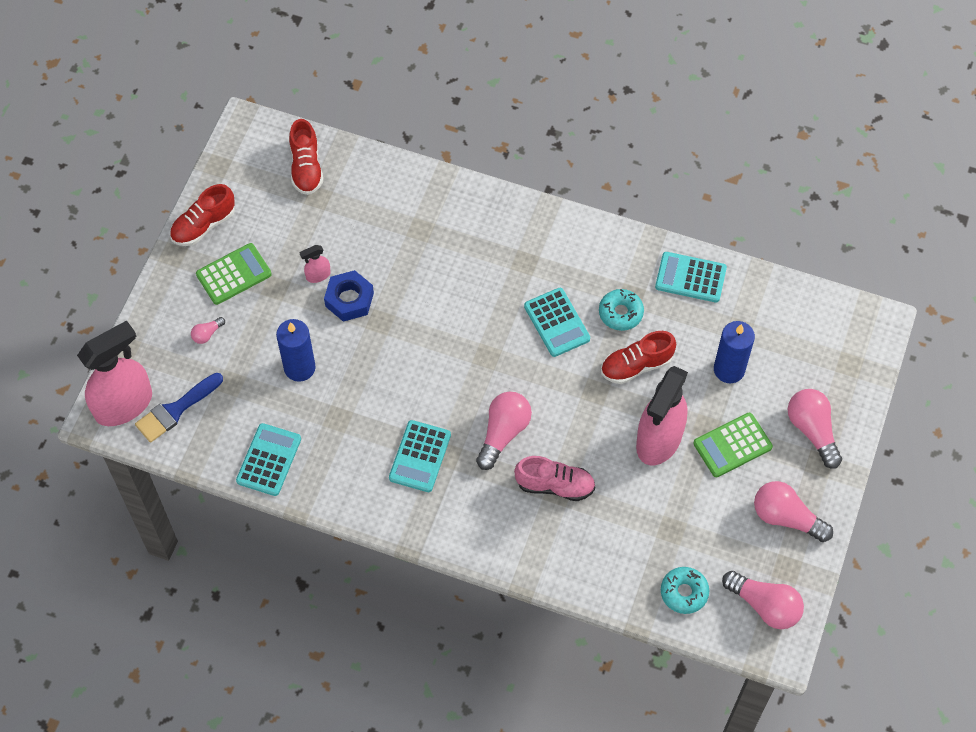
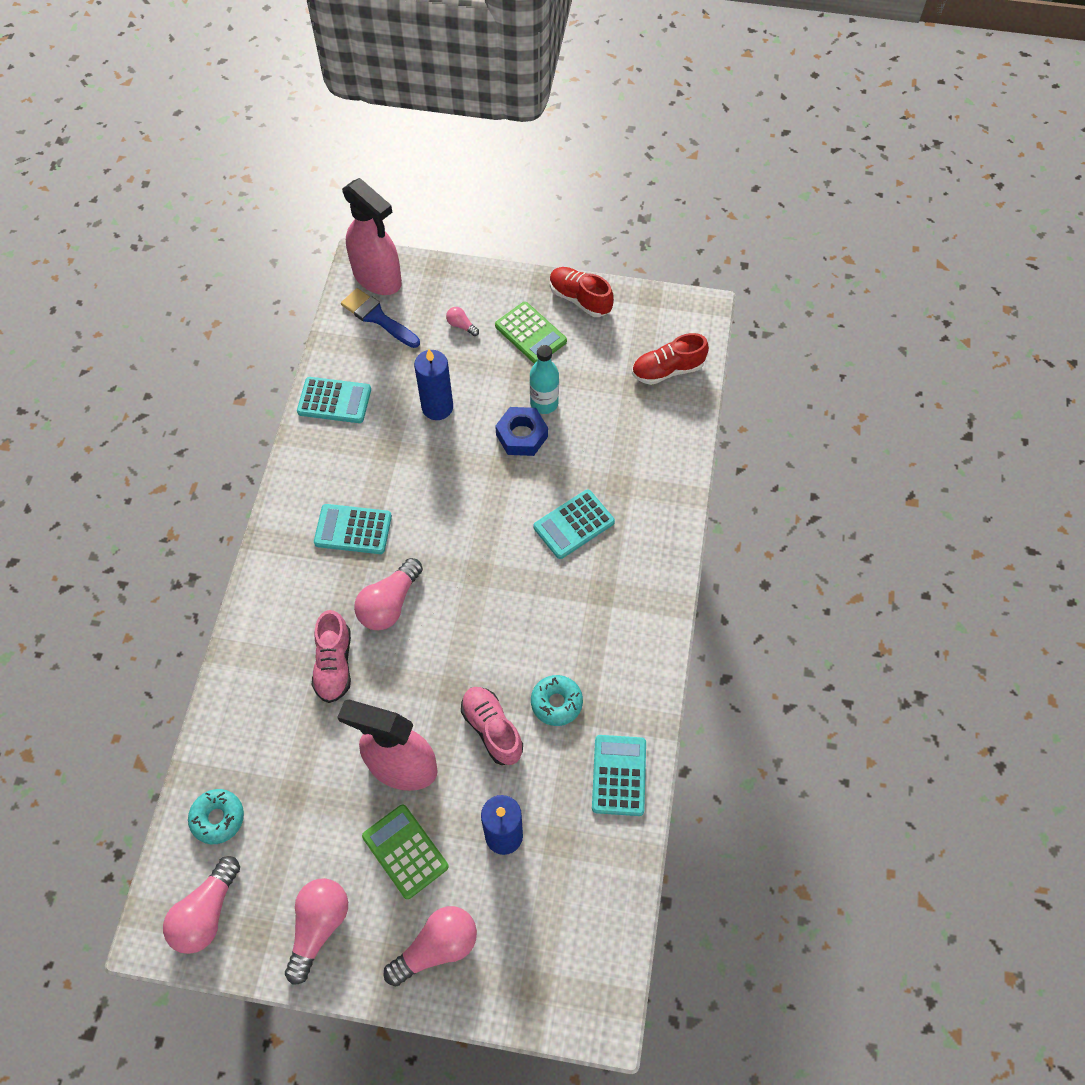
camera: 80 degrees right, 0 degrees up
pink spray bottle [300,245,331,283] -> turquoise bottle [530,345,559,414]
pink light bulb [476,392,532,470] -> pink light bulb turned 105 degrees clockwise [354,558,423,630]
turquoise calculator [524,288,590,357] -> turquoise calculator moved to [533,489,615,559]
red shoe [601,331,676,384] -> pink shoe [461,687,523,765]

